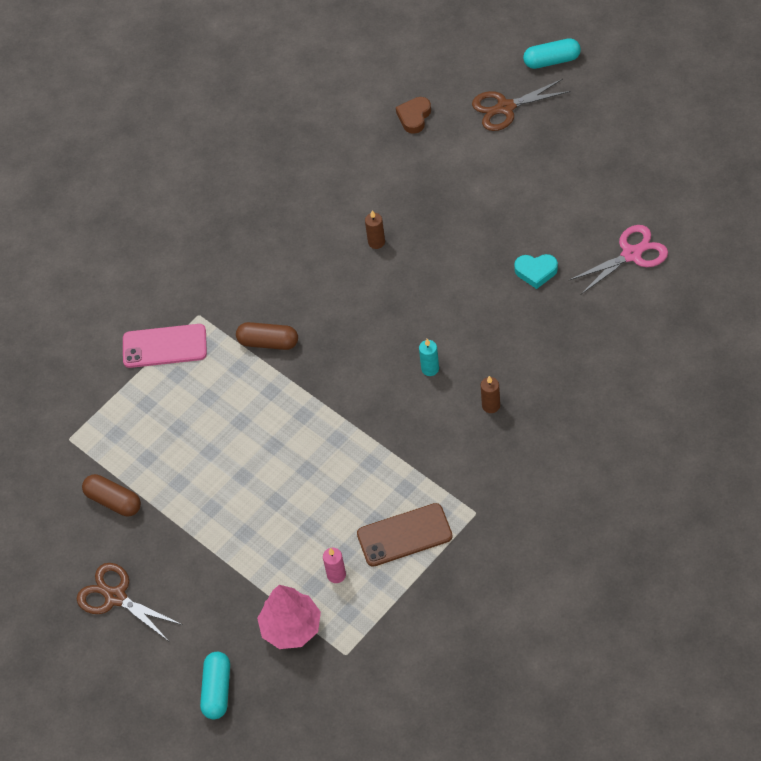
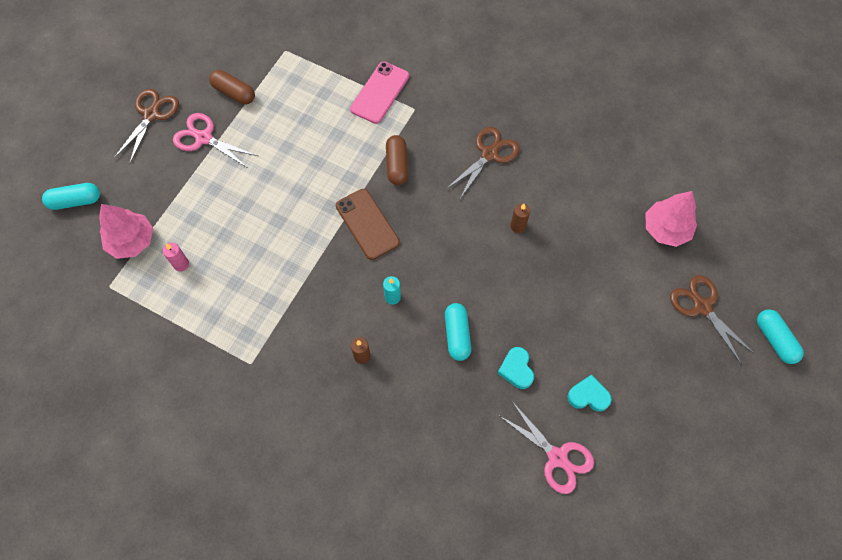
camera: 70 degrees right, 10 degrees up
brown capsule [82,474,141,516] -> brown capsule turned 75 degrees counterclockwise [209,70,255,104]
pink phone [123,324,207,368] -> pink phone turned 45 degrees clockwise [350,62,409,124]
brown phone [357,503,453,567] -> brown phone moved to [336,189,400,260]
brown heart [396,97,431,134] -> pink tree [645,191,697,247]
none -> pink scissors [173,113,258,169]
none -> turquoise capsule [445,303,471,361]
none -> brown scissors [446,127,520,199]
none -> turquoise heart [567,375,612,412]

